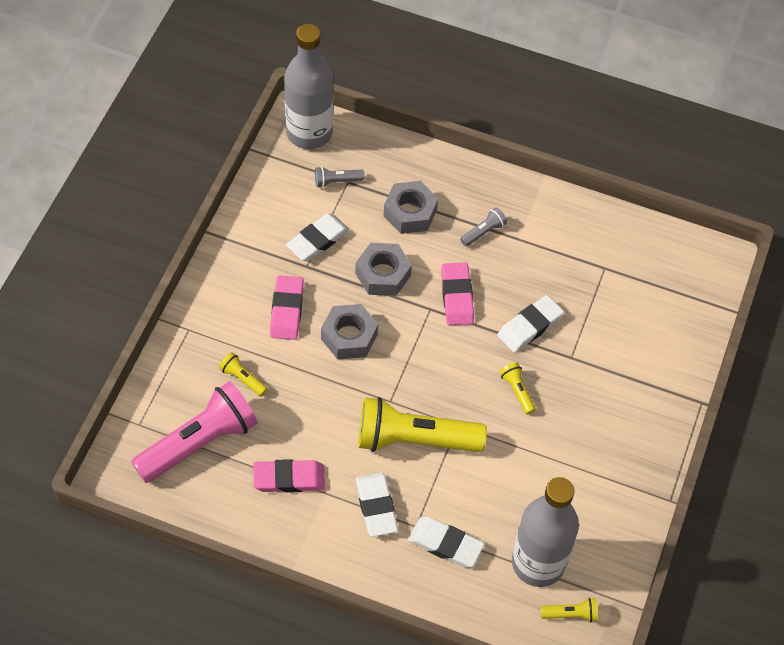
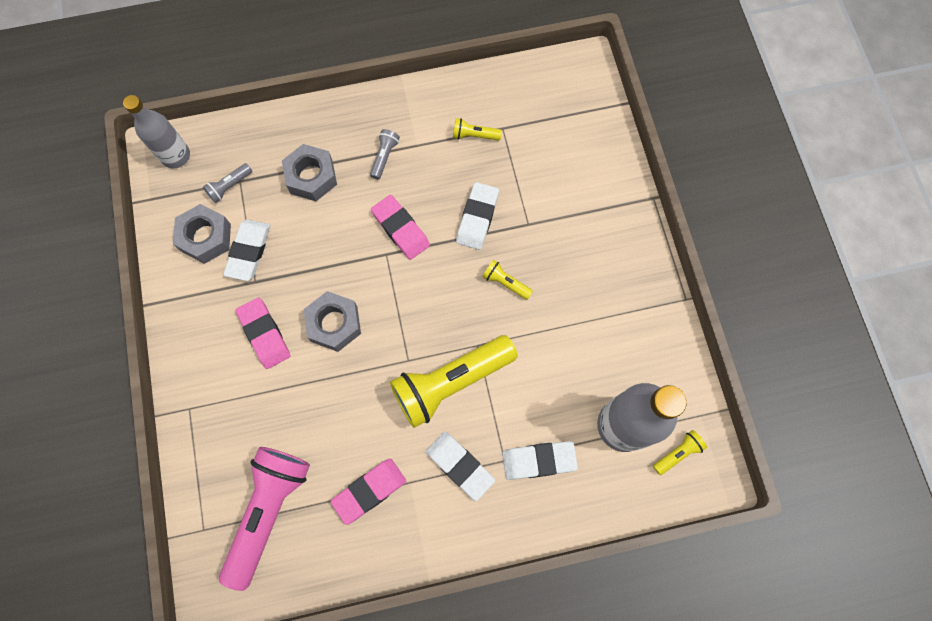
camera: 30 degrees left, 15 degrees up
yellow flashlight [219,352,268,396] -> yellow flashlight moved to [453,118,502,140]
grey bottle [284,24,334,149] -> grey bottle [123,95,190,169], size x0.64
grey nut [355,243,412,296] -> grey nut moved to [173,204,231,264]

